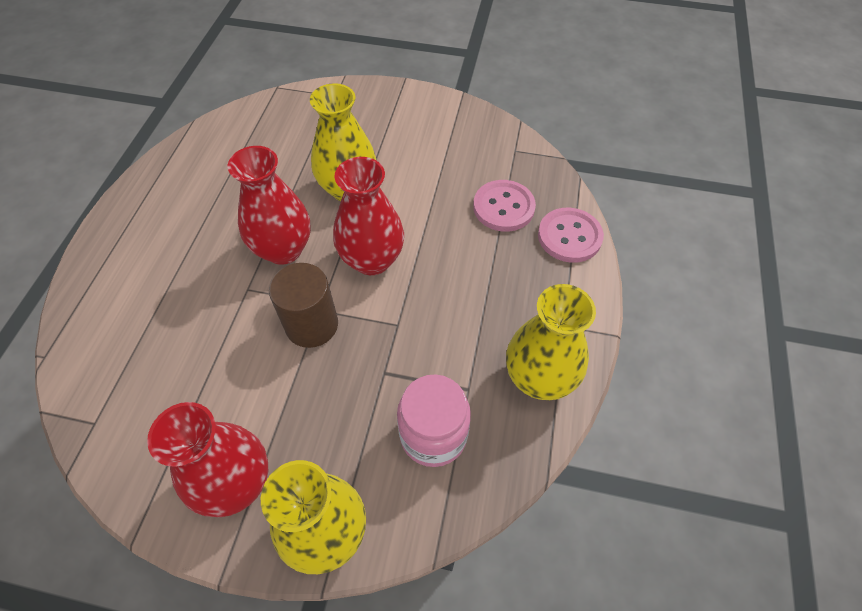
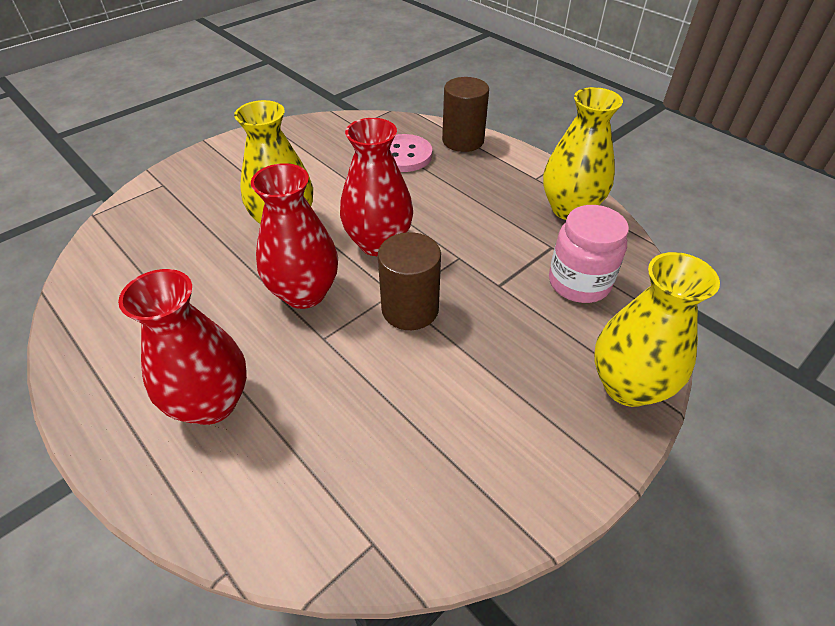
camera: 55 degrees left, 10 degrees down
red vase [147,402,268,517] -> red vase moved to [118,269,247,425]
pink button [538,208,604,263] -> brown cylinder [442,77,489,152]

